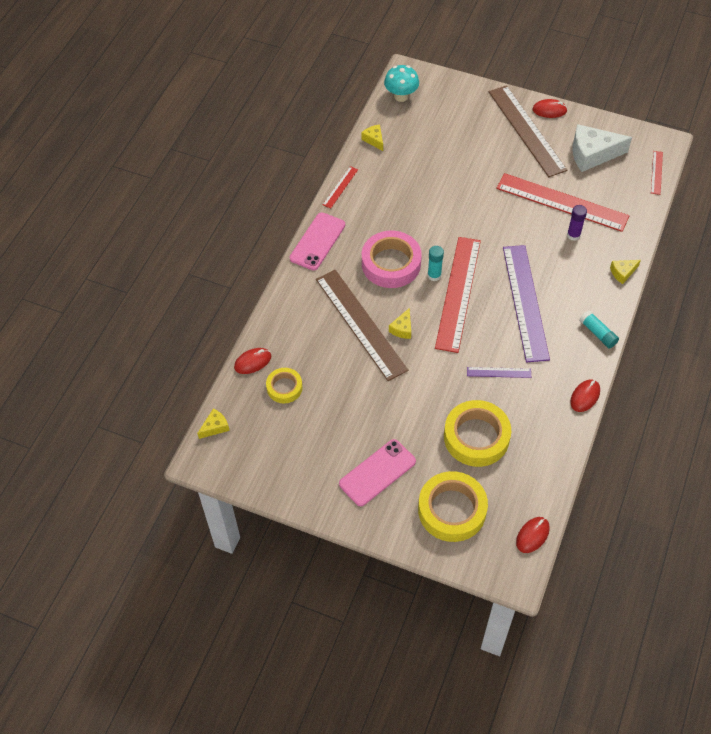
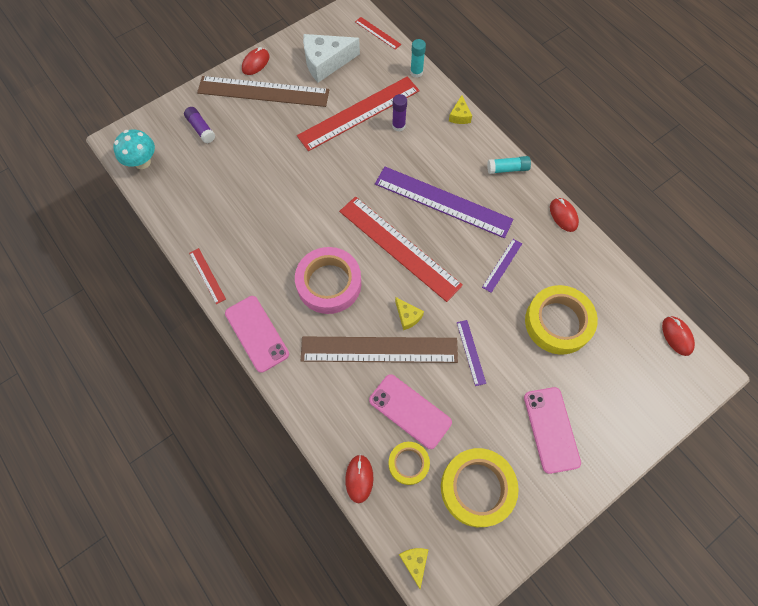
camera: 60 degrees left, 10 degrees up
yellow cheese [362,125,383,151] -> none
yellow tape [418,471,488,542] -> yellow tape moved to [441,448,519,527]
turquoise glue stick [427,246,444,281] -> turquoise glue stick moved to [410,39,426,78]
white cheese [573,124,632,172] -> white cheese turned 45 degrees clockwise [303,34,360,83]
none -> purple glue stick [184,107,215,143]
none -> pink phone [369,374,452,449]
none -> purple ruler [457,320,486,386]

